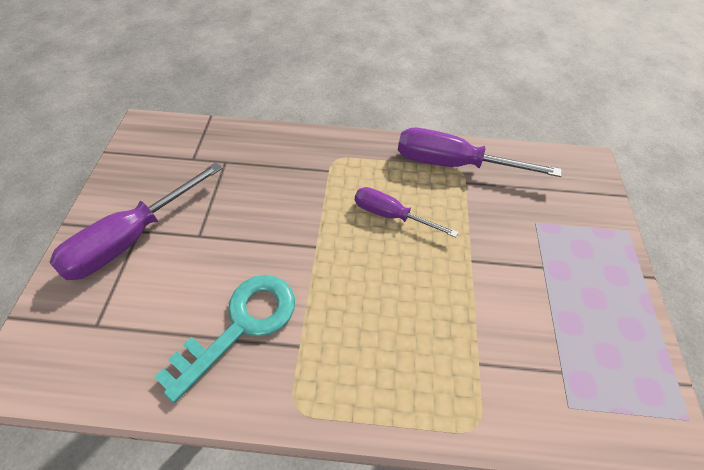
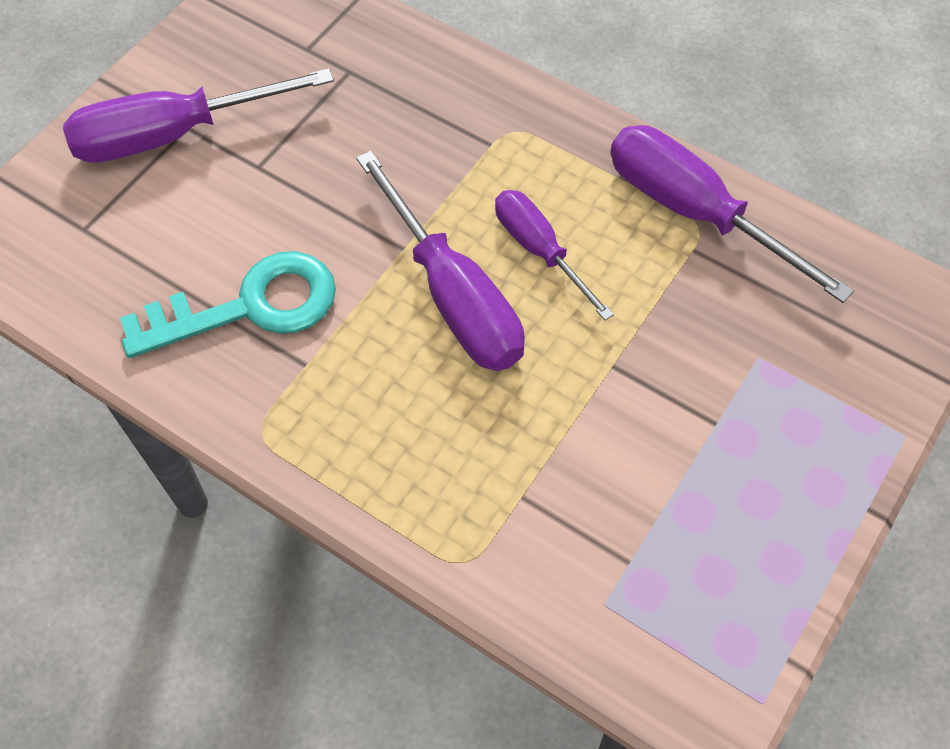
camera: 30 degrees right, 5 degrees up
none -> purple screwdriver [356,151,525,371]

